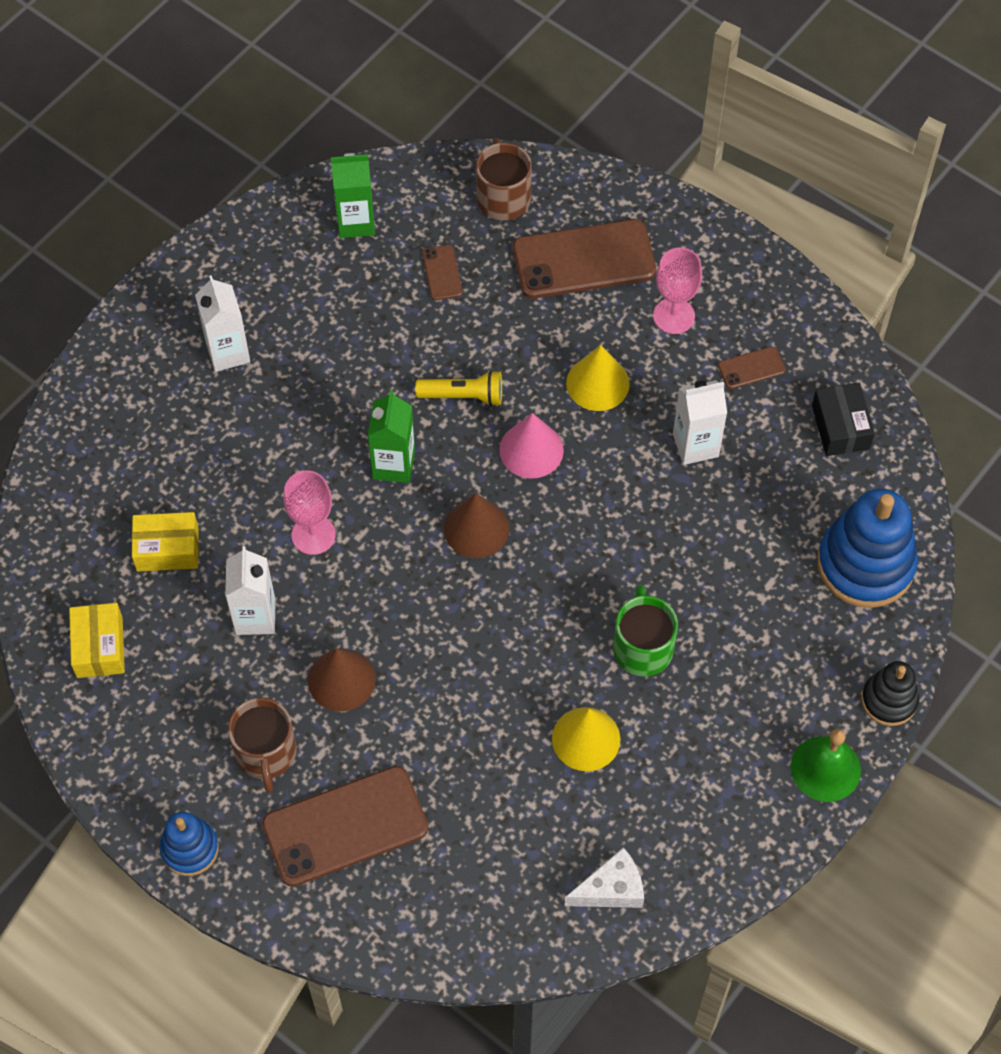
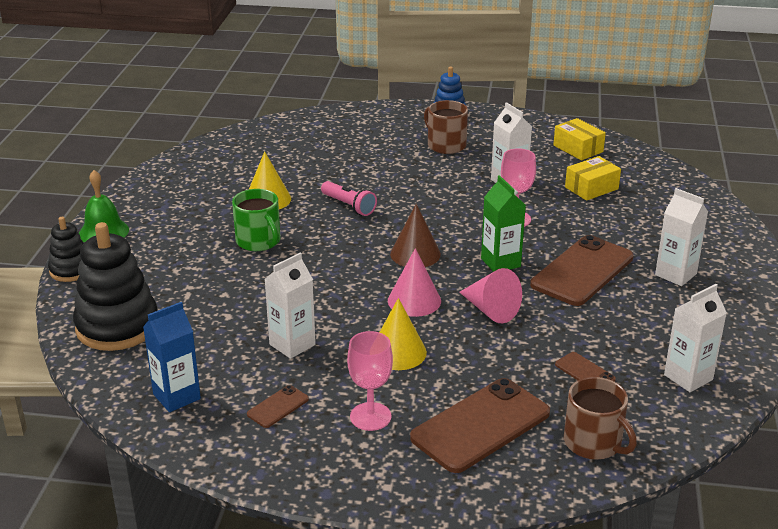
camera: 150 degrees right, 30 degrees down
brown phone [262,766,428,887] -> brown phone moved to [530,235,634,306]
brown cone [308,648,376,711] -> none
green carton [331,153,375,238] -> white carton [664,284,727,392]
yellow flashlight [415,370,502,406] -> pink cone [459,268,522,323]
white cheese [565,847,644,908] -> none
black box [812,383,875,456] -> blue carton [143,302,201,412]
blue stacking toy [817,489,918,608] -> black stacking toy [73,222,157,351]
none -> pink flashlight [321,181,377,216]

